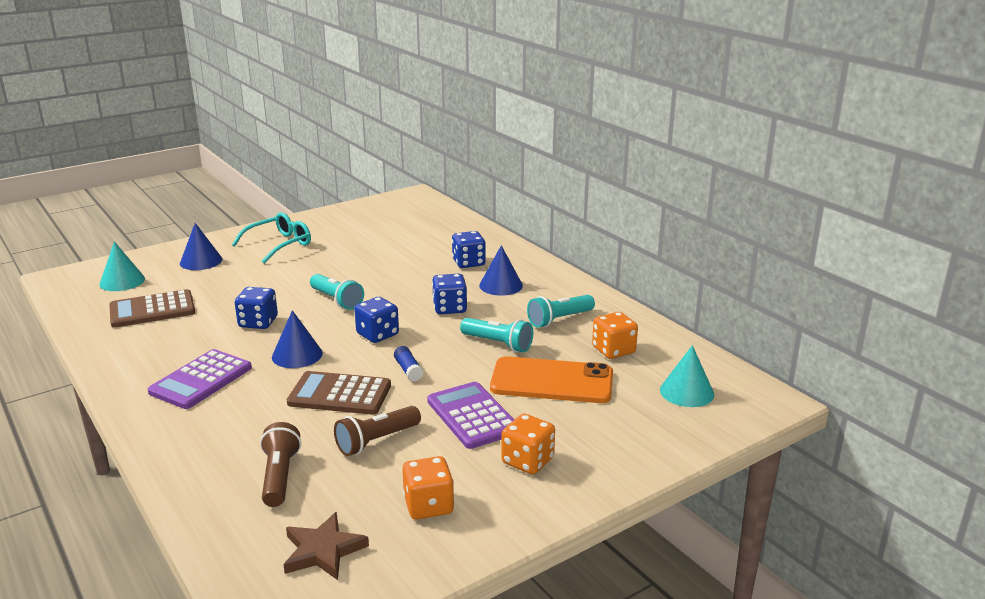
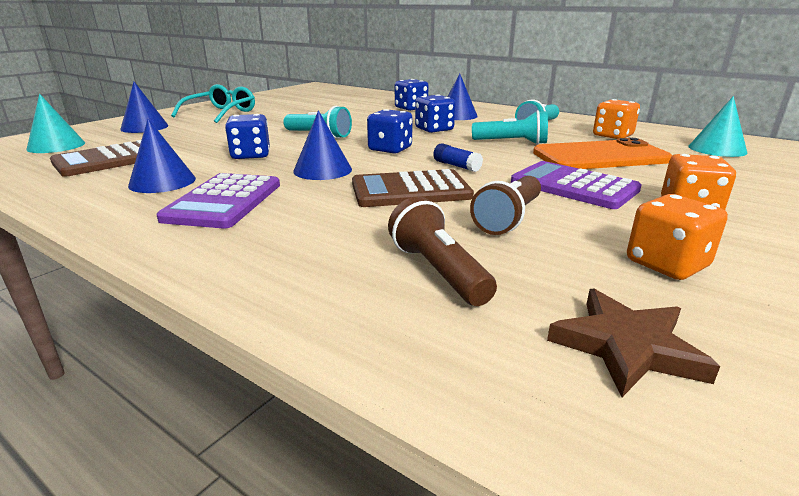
camera: 20 degrees left, 0 degrees up
none -> blue cone [128,119,196,193]

